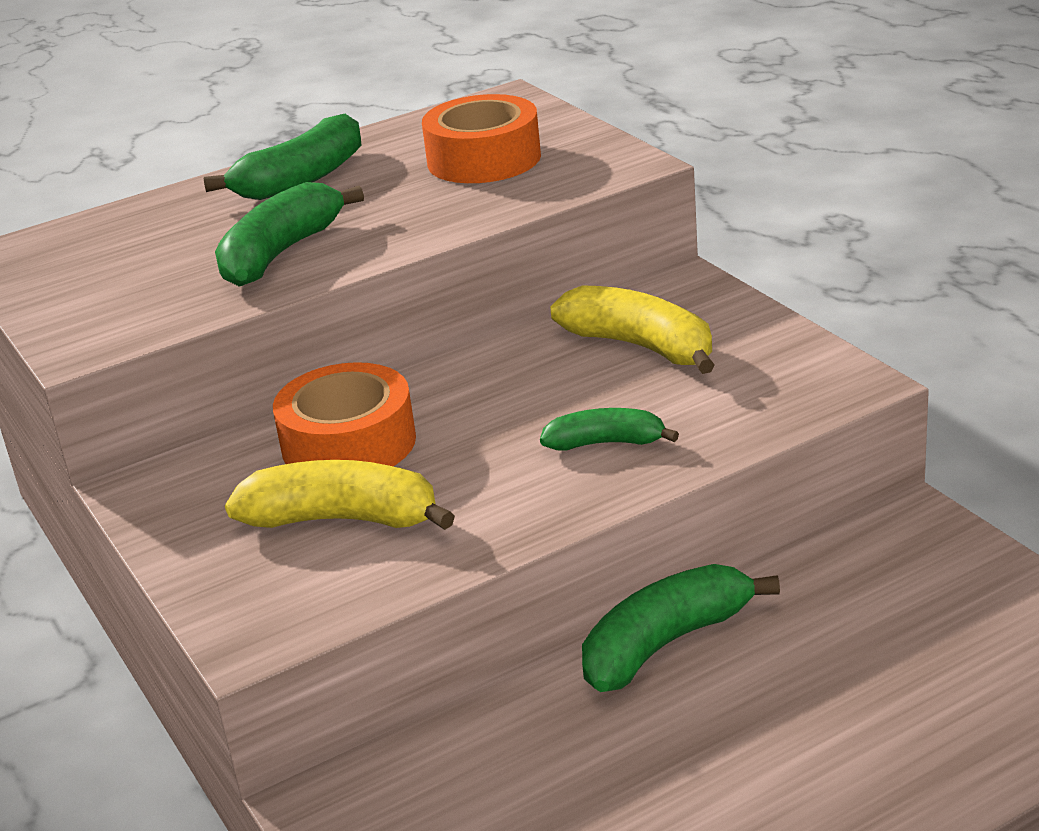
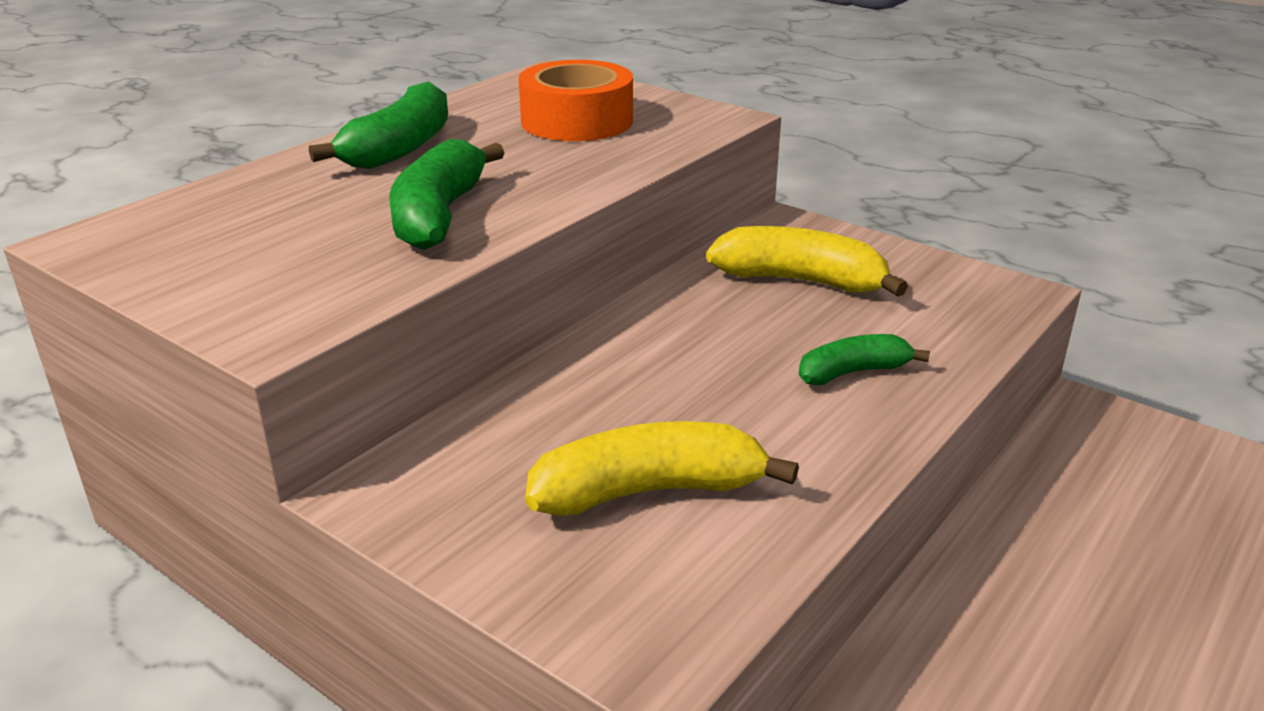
camera: 25 degrees left, 0 degrees up
orange tape [273,362,416,466] -> none
green banana [582,564,780,692] -> none

